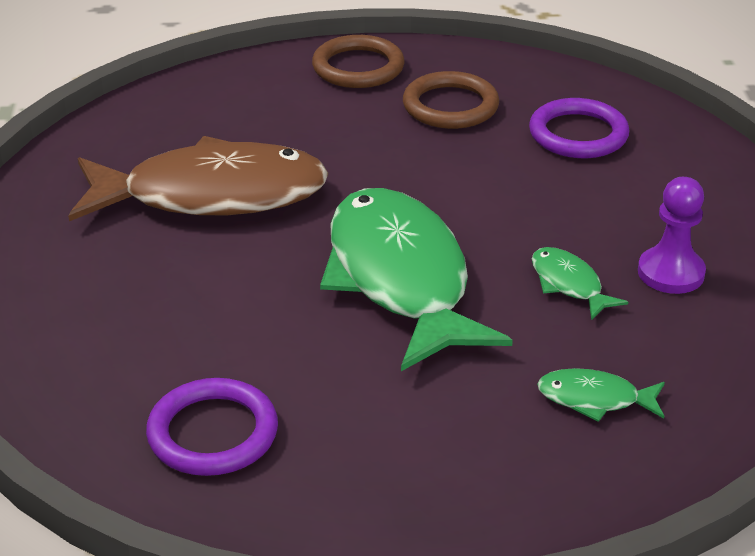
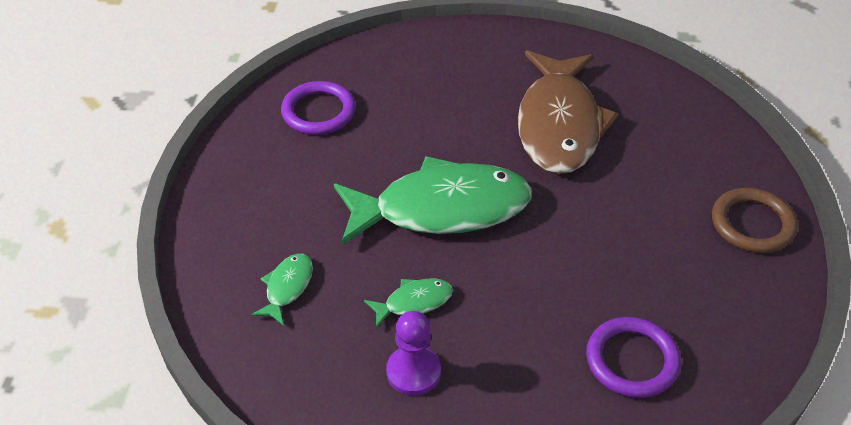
camera: 100 degrees right, 10 degrees up
brown ring [403,71,499,129] -> none

